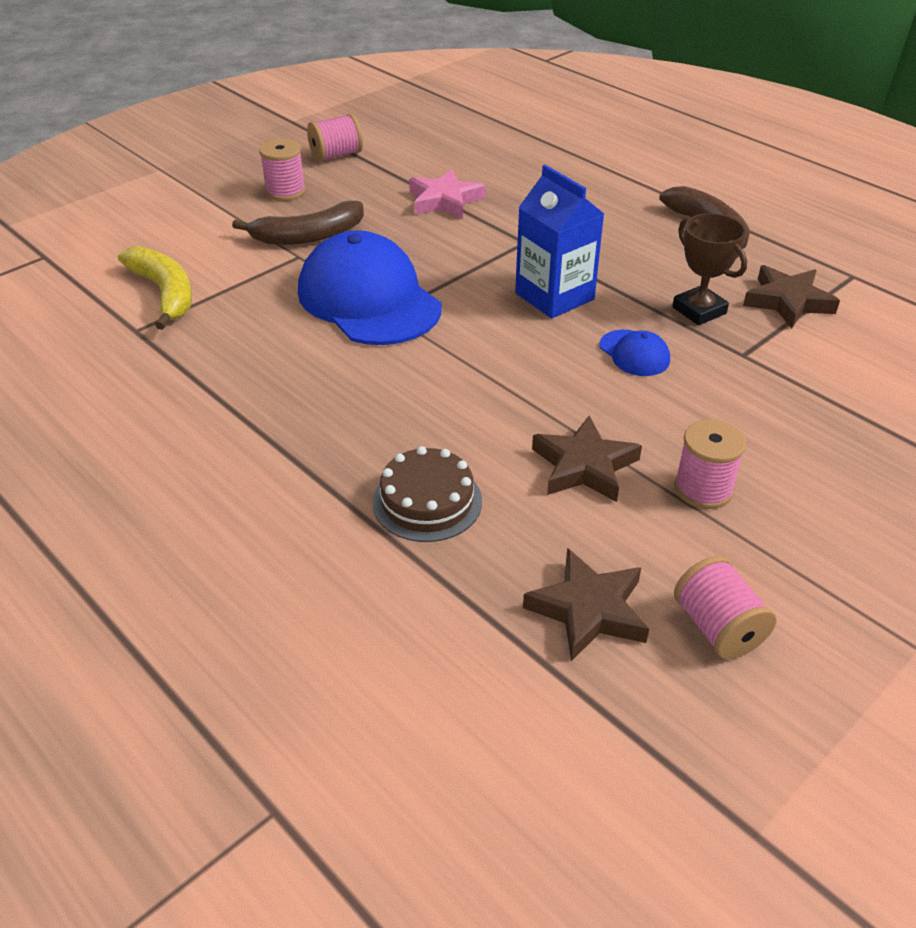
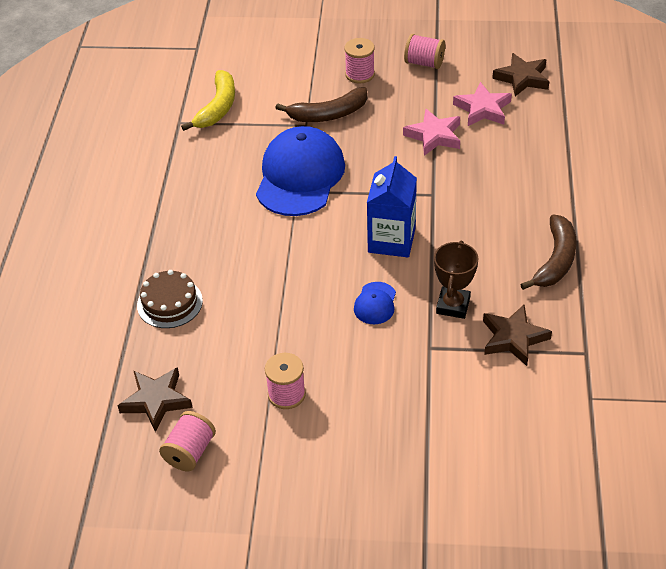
camera: 50 degrees right, 5 degrees up
brown banana [232,201,364,245] -> brown banana turned 45 degrees counterclockwise [276,87,368,122]
brown star [532,416,642,502] -> brown star moved to [492,53,549,96]
none -> pink star [453,82,512,126]

